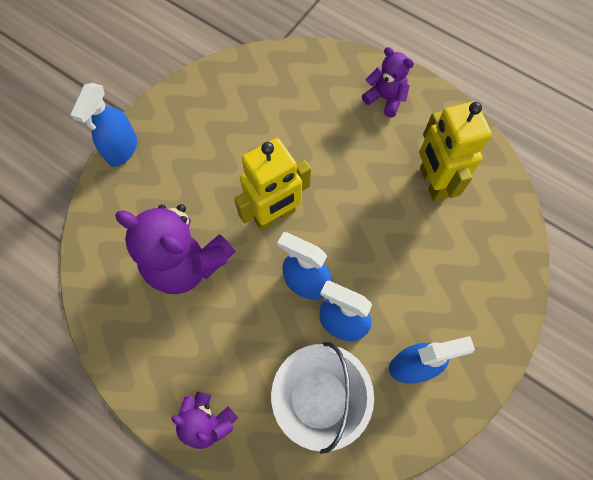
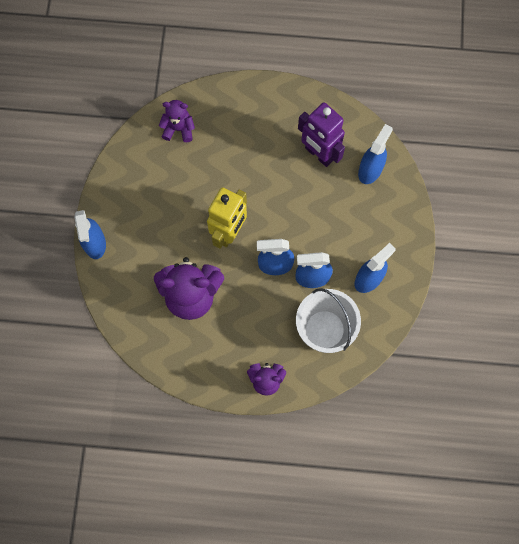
camera: 30 degrees left, 5 degrees up
purple teddy bear [362,47,414,117] -> purple teddy bear moved to [159,100,195,142]
yellow robot [419,101,492,202] -> purple robot [298,102,345,167]
none -> blue spray bottle [358,124,393,184]

